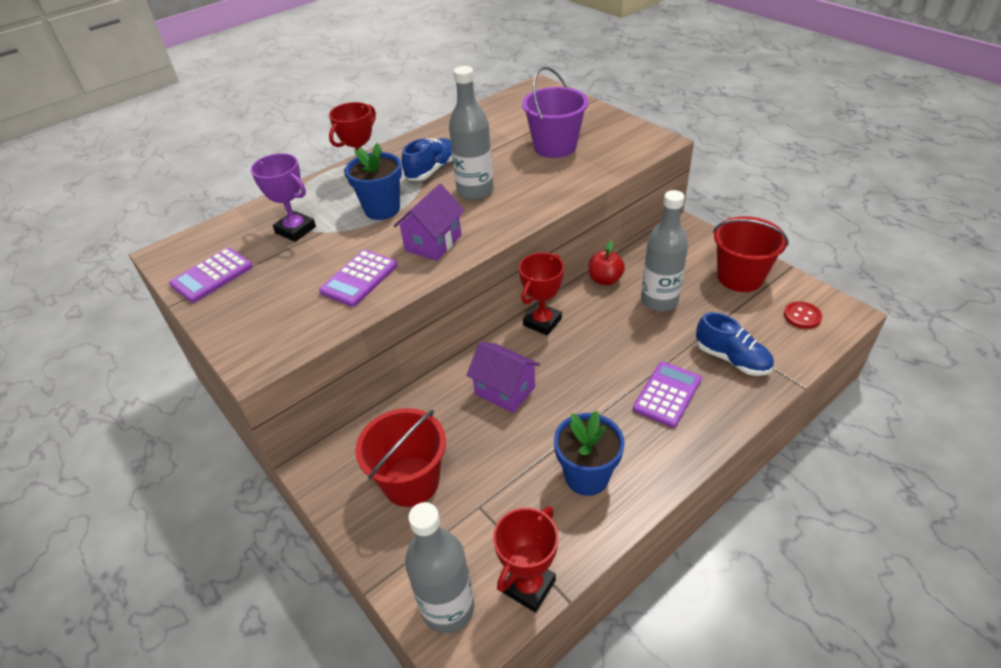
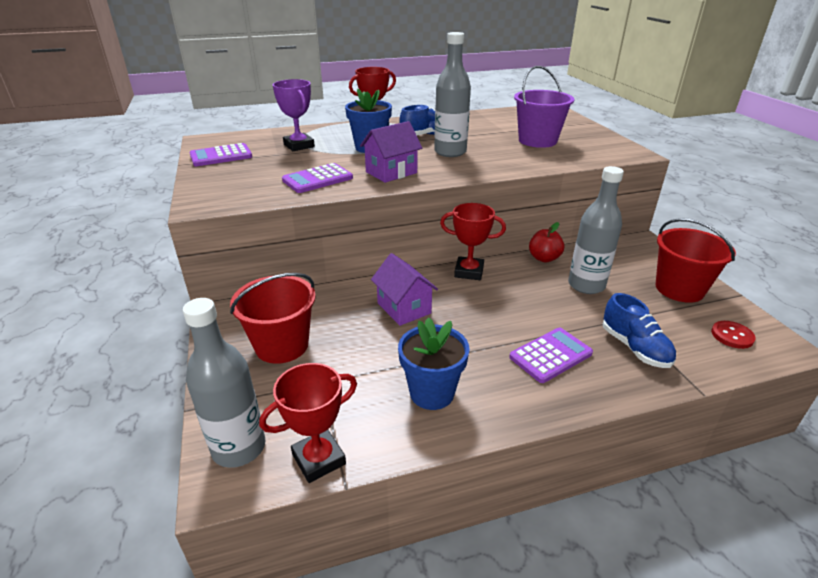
camera: 20 degrees right, 10 degrees down
red trophy [519,253,564,335] -> red trophy turned 45 degrees clockwise [440,203,506,280]

